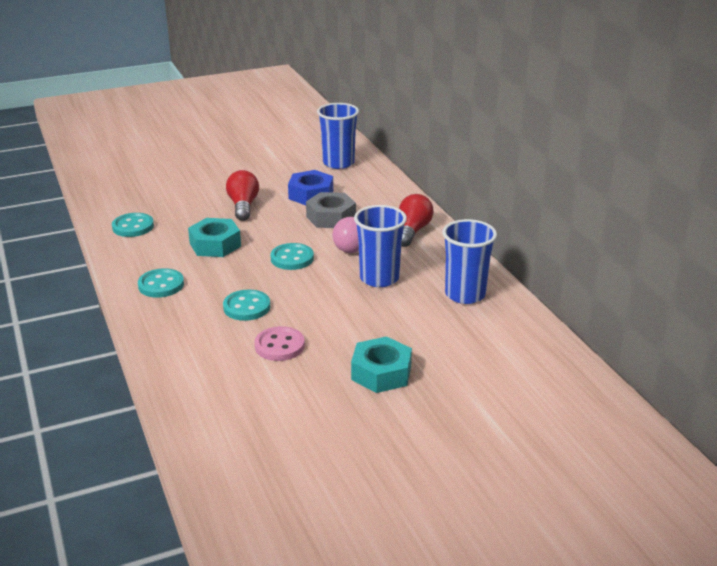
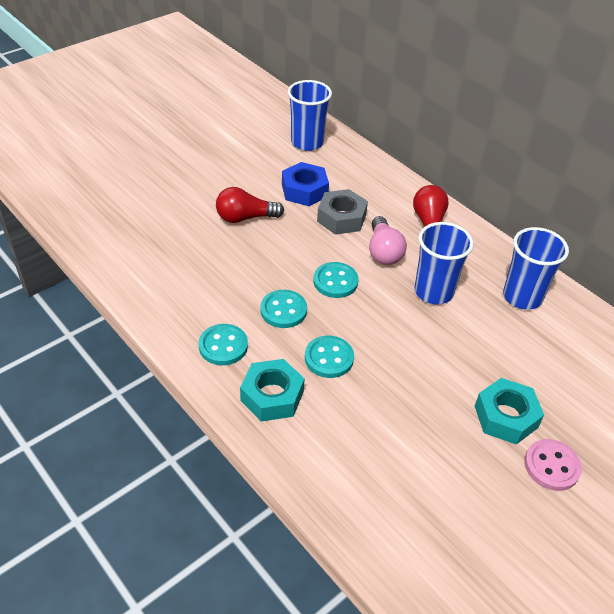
camera: 20 degrees left, 15 degrees up
turquoise button [112,213,154,237] -> turquoise button moved to [260,290,307,328]
turquoise nut [188,218,241,257] -> turquoise nut moved to [240,359,305,422]
red light bulb [226,170,259,221] -> red light bulb turned 75 degrees counterclockwise [216,187,284,223]
pink button [254,326,305,361] -> pink button moved to [525,439,582,491]

